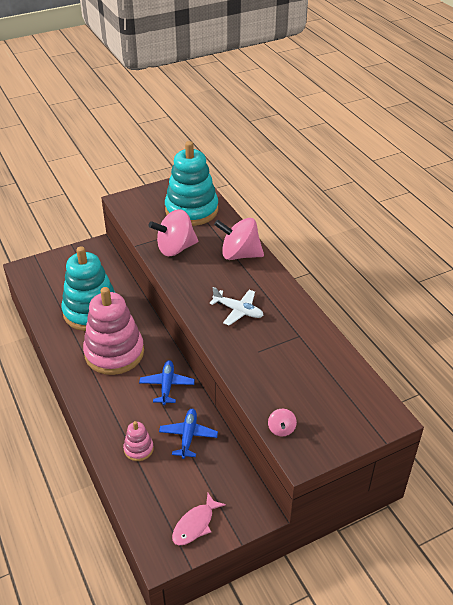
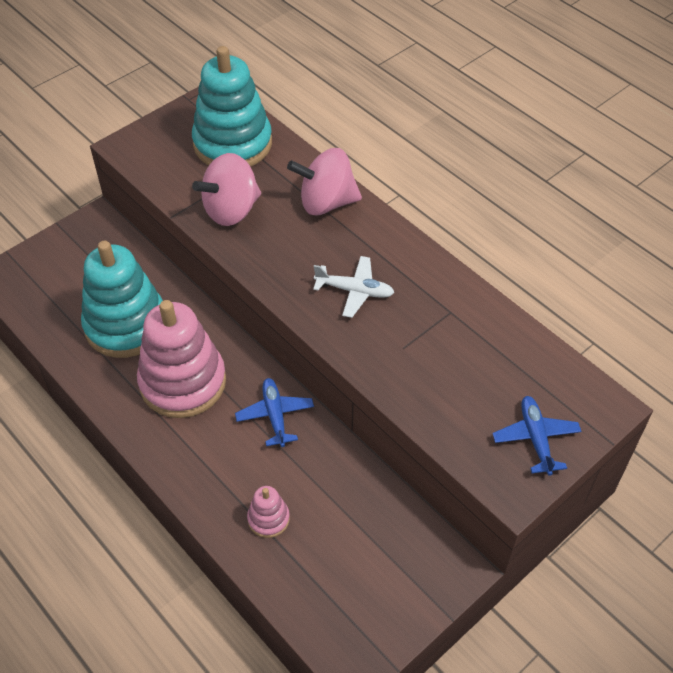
camera: 15 degrees left, 10 degrees up
blue plane [159,409,218,459] -> blue plane moved to [493,396,581,476]
pink fish [172,493,226,546] -> none
pink spinning top [268,409,297,436] -> none

